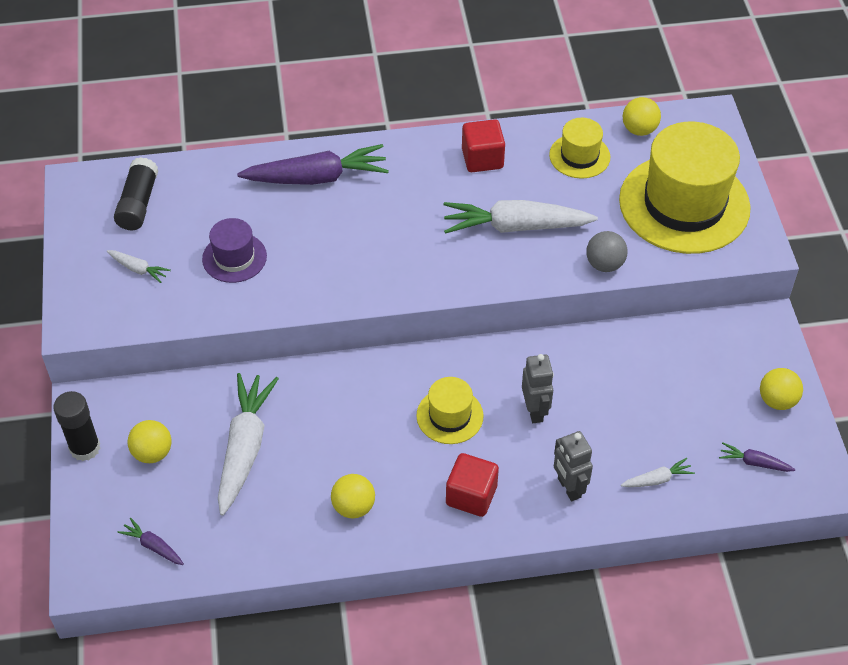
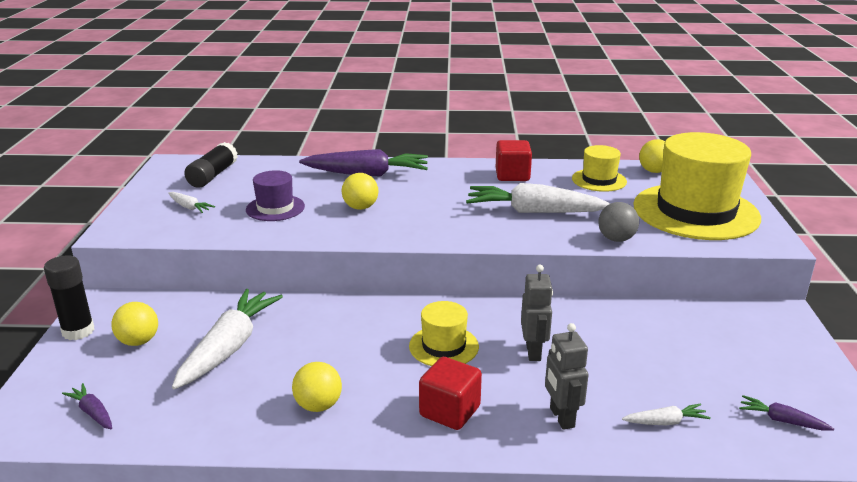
camera: 10 degrees right, 25 degrees down
yellow ball [760,368,803,410] -> yellow ball moved to [342,173,379,210]

